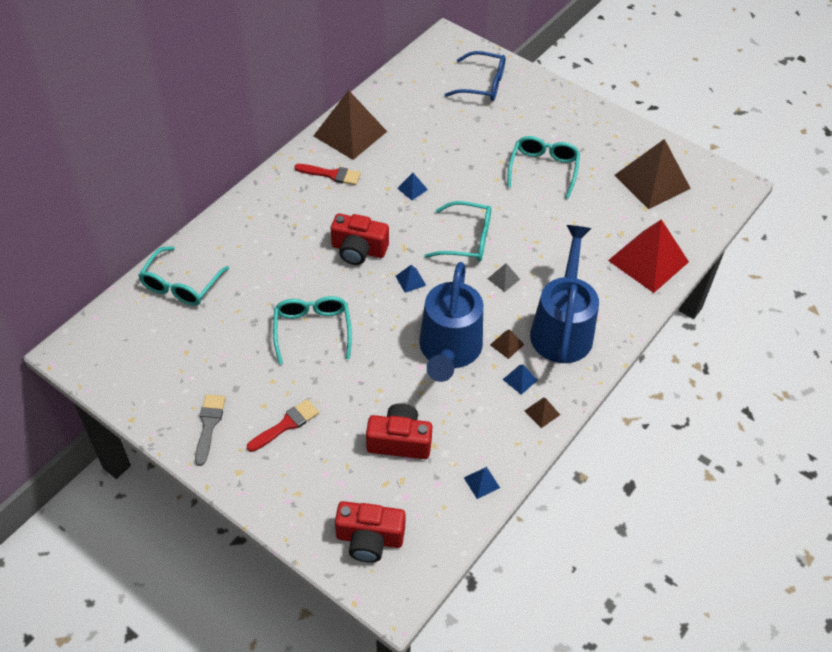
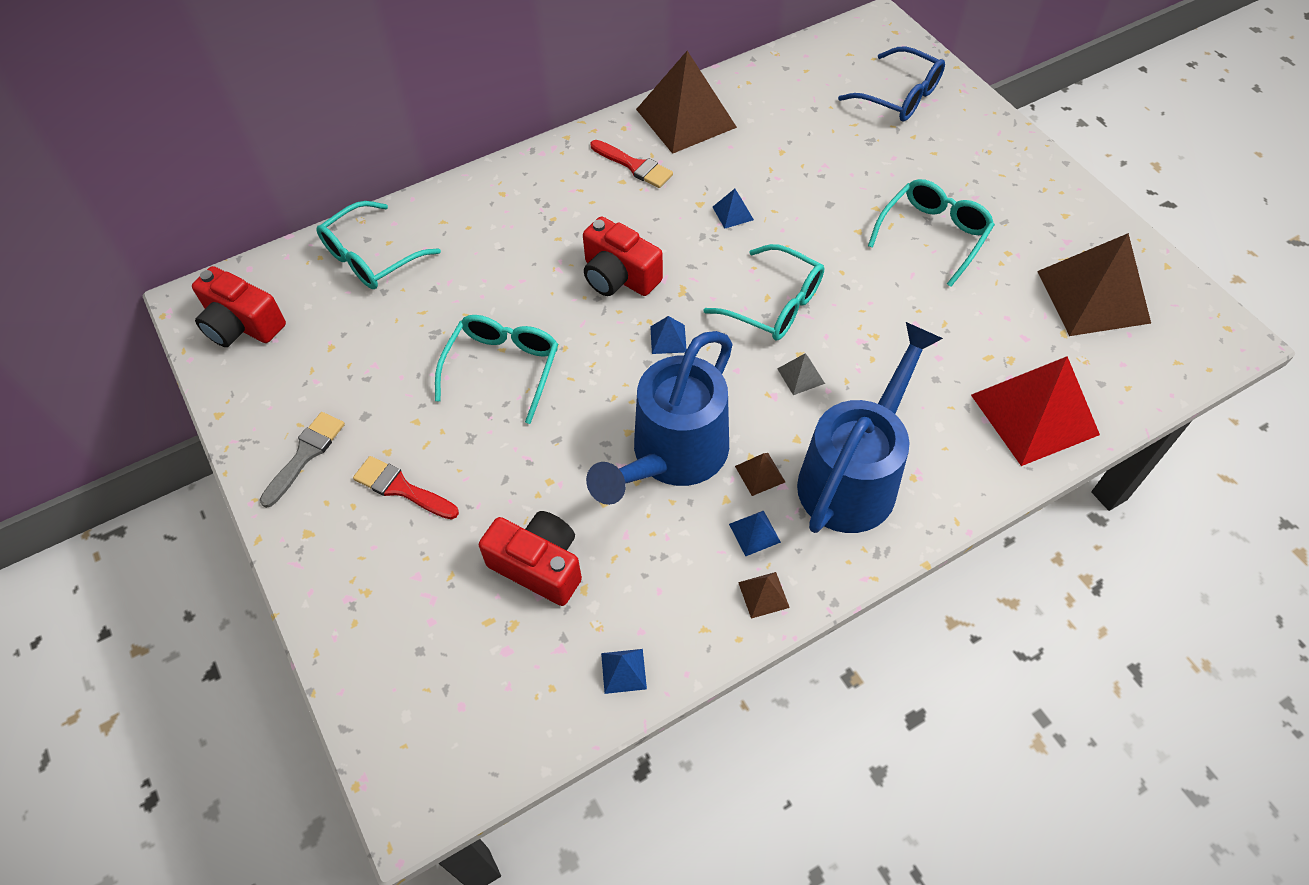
camera: 25 degrees right, 5 degrees up
red brush [247,399,319,452] -> red brush turned 135 degrees counterclockwise [353,456,459,520]
red camera [335,501,406,563] -> red camera moved to [192,266,286,347]

